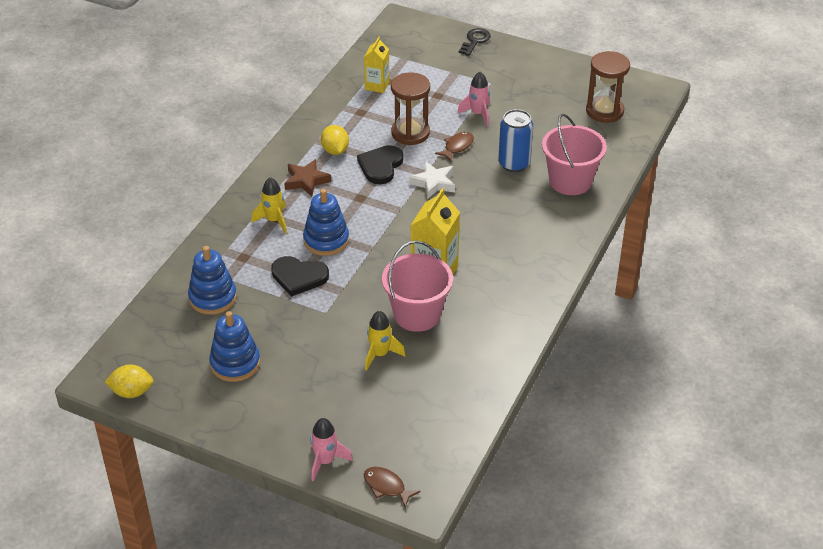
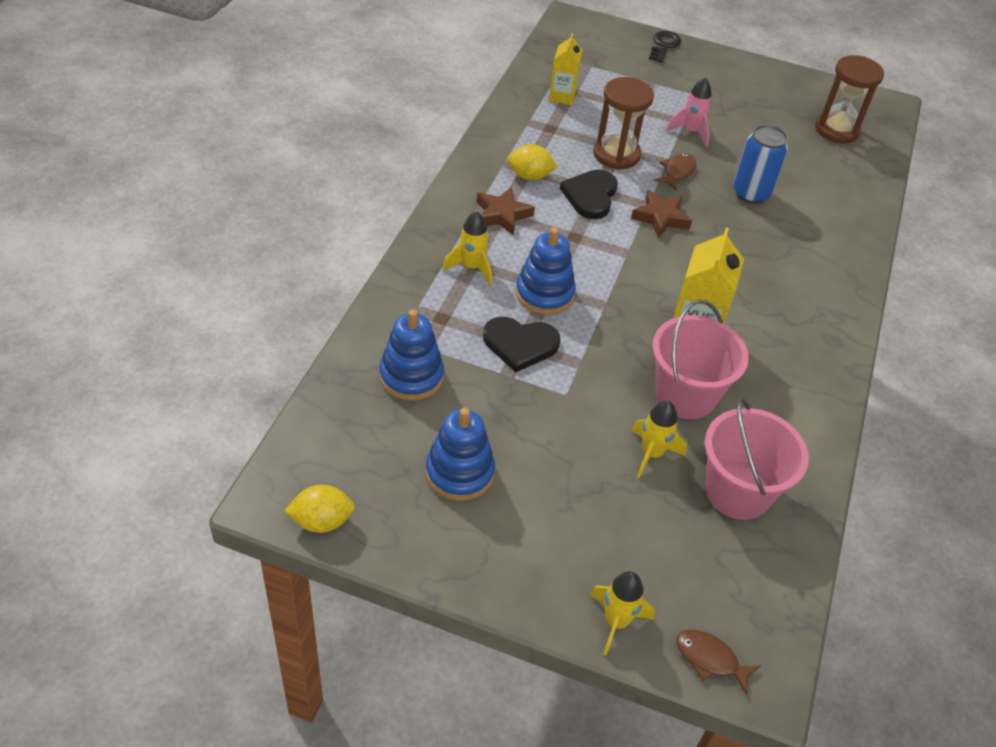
camera: 10 degrees left, 5 degrees up
pink rocket [310,418,353,482] -> yellow rocket [590,571,655,655]
yellow lemon [321,125,349,155] -> yellow lemon turned 60 degrees counterclockwise [507,144,558,180]
white star [409,161,455,199] -> brown star [631,190,692,238]
pink bucket [542,114,607,195] -> pink bucket moved to [705,397,809,520]

